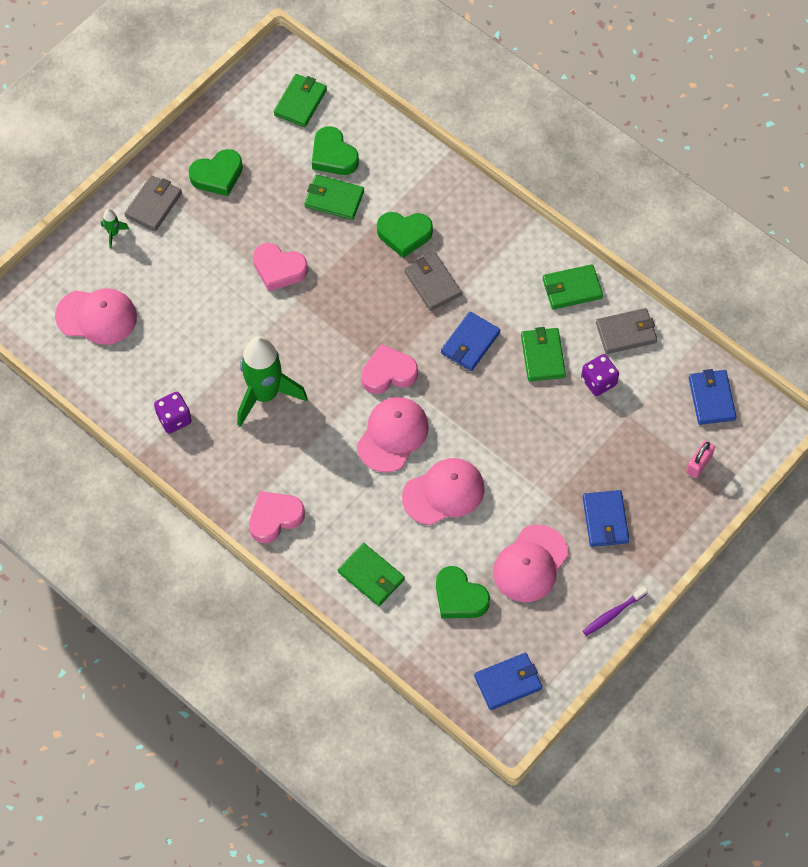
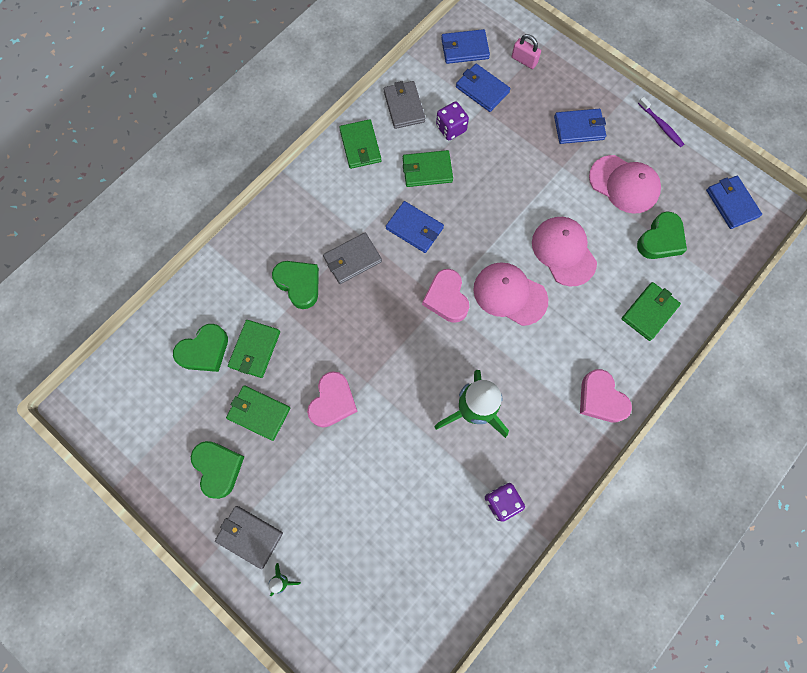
camera: 90 degrees left, 10 degrees up
pink cap [55,289,137,344] -> none
green wallet [274,74,327,127] -> green wallet moved to [226,385,290,441]
green heart [377,212,433,258] -> green heart turned 45 degrees counterclockwise [272,261,319,309]
none -> blue wallet [456,64,510,112]

